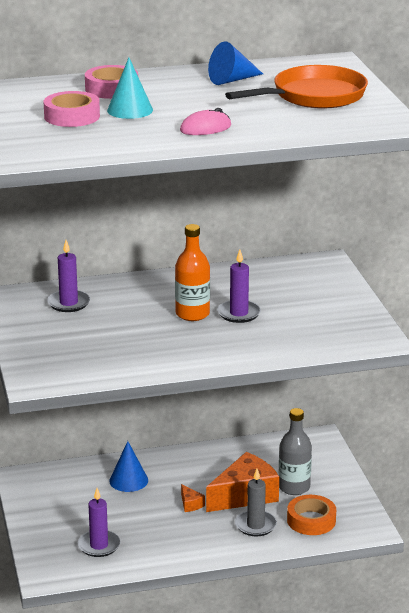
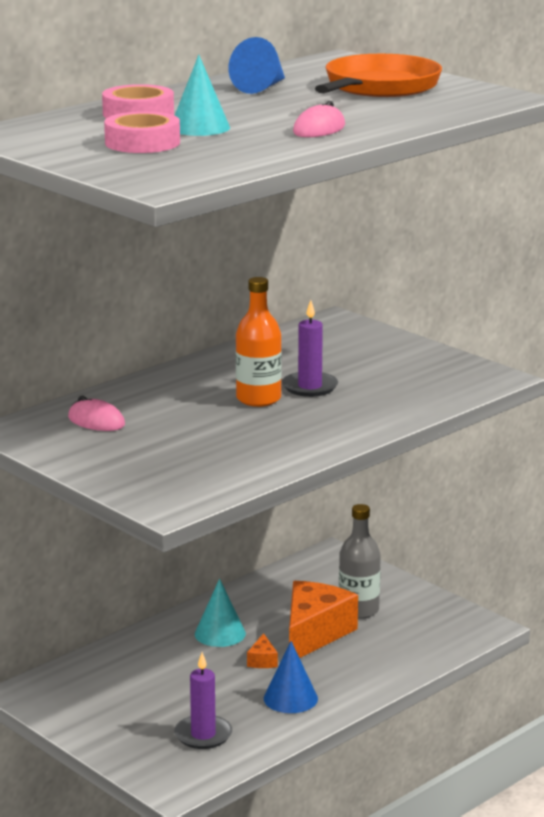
camera: 30 degrees left, 5 degrees down
purple candle [47,240,90,312] -> pink mouse [68,396,125,431]
blue cone [109,441,148,492] -> blue cone moved to [264,641,318,713]
orange cheese [181,484,205,512] -> orange cheese turned 60 degrees clockwise [247,633,278,668]
grey candle [235,469,277,536] -> none
orange tape [287,495,336,535] -> none
none -> turquoise cone [195,579,246,647]

